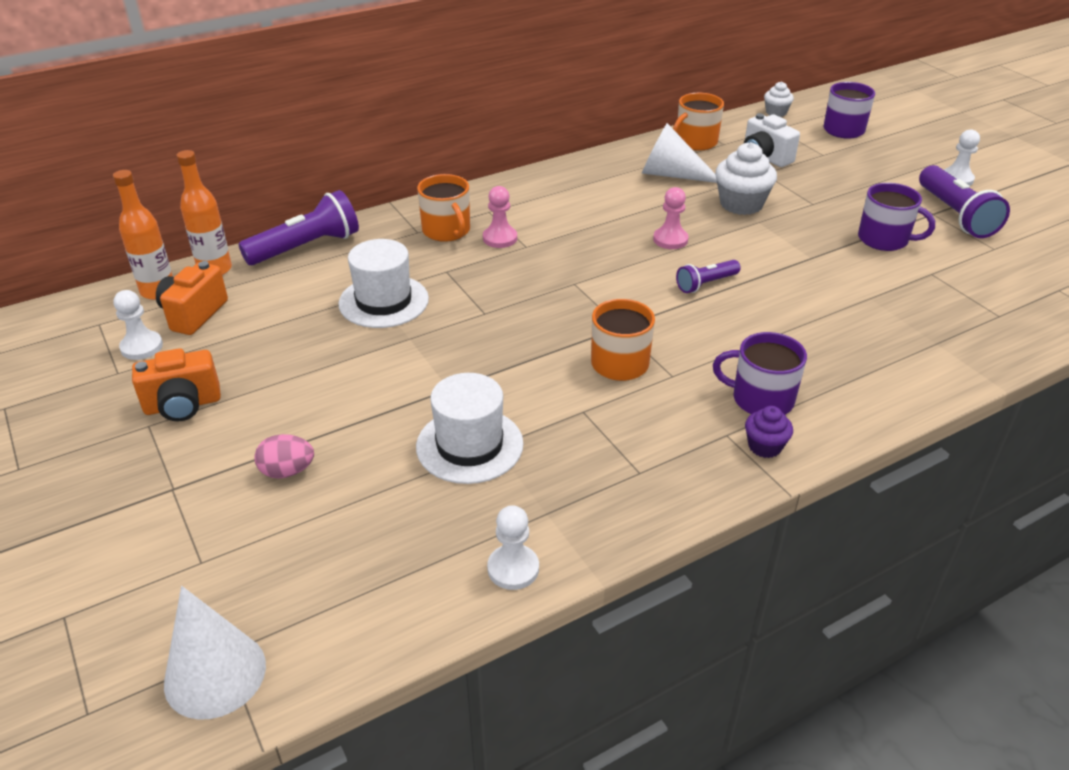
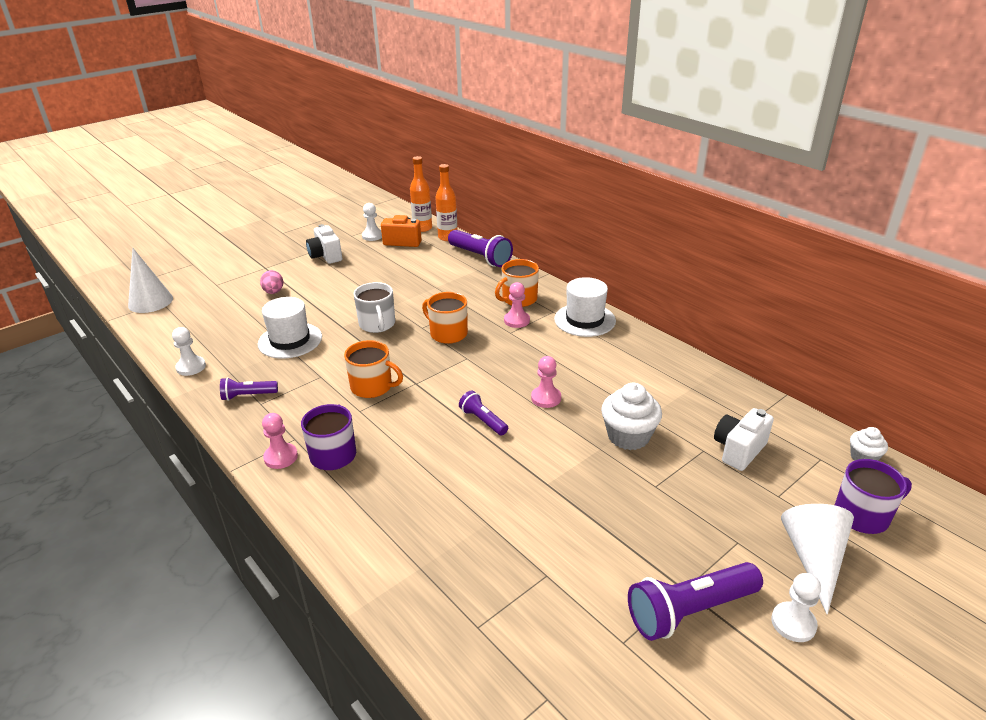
camera: 80 degrees right, 5 degrees down
orange camera [132,348,221,421] -> white camera [306,224,342,264]
white hat [338,239,429,328] -> white hat moved to [554,277,616,337]
white cone [642,123,717,183] -> white cone moved to [781,504,854,615]
orange mug [673,93,724,151] -> orange mug moved to [422,292,468,344]
purple cupcake [745,406,793,458] -> pink pawn [262,413,298,469]
purple mug [858,183,935,251] -> none
none -> purple flashlight [220,377,278,401]
none -> white mug [354,282,395,333]

